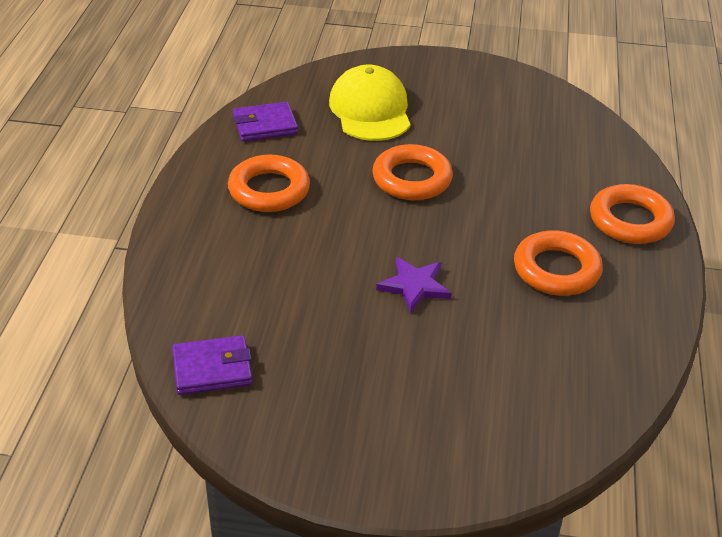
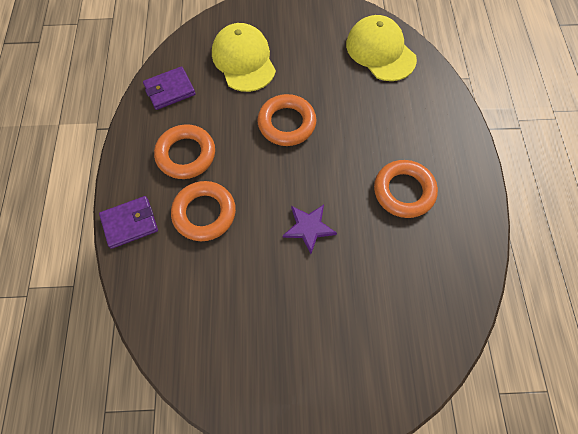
camera: 10 degrees left, 25 degrees up
purple wallet [172,335,252,395] -> purple wallet moved to [99,196,158,249]
orange ring [590,184,675,244] -> orange ring moved to [171,181,236,241]
none -> yellow cap [346,15,417,81]

